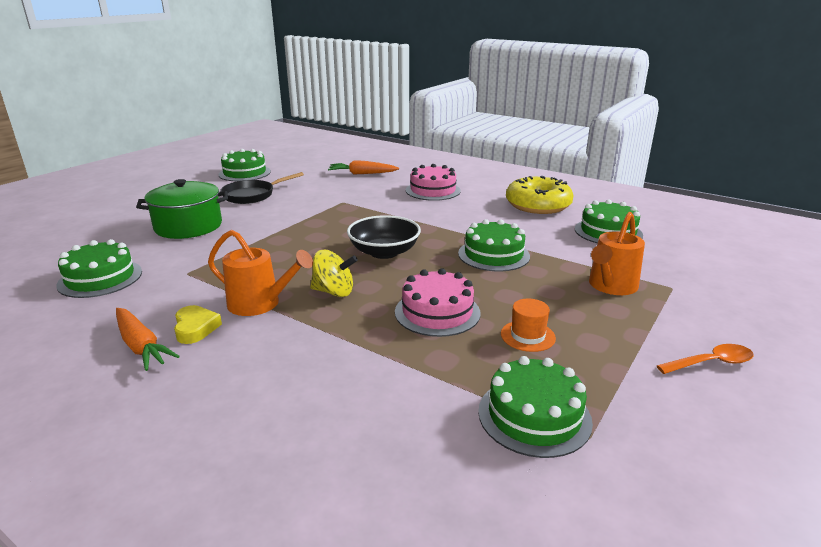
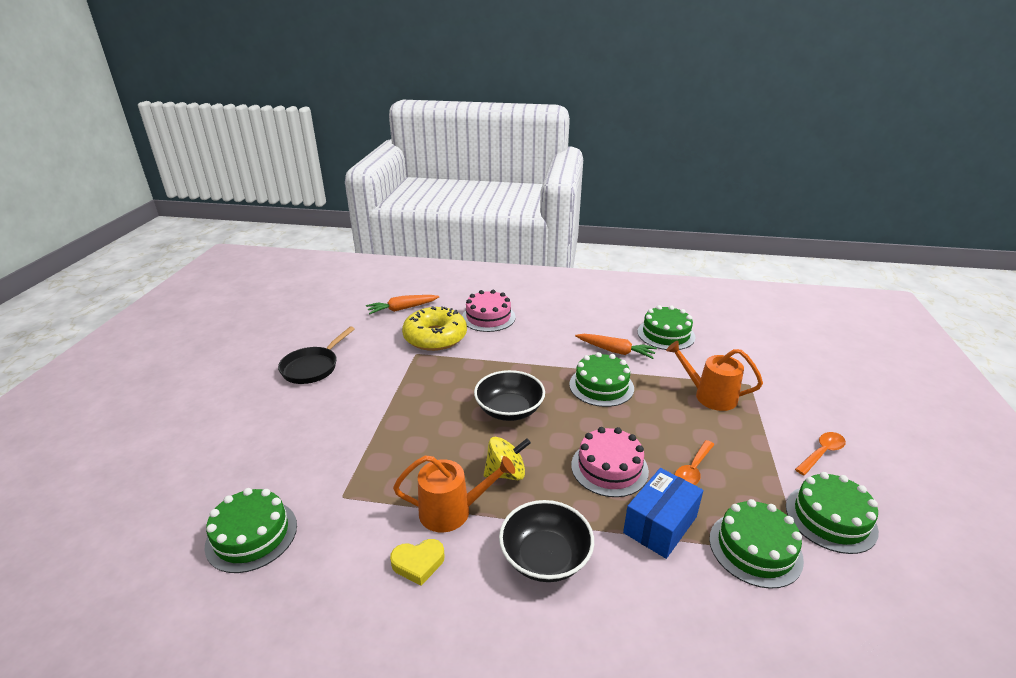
camera: 25 degrees left, 5 degrees up
orange carrot [116,308,180,371] -> orange carrot moved to [575,334,657,359]
green pot [136,179,228,239] -> none
yellow heart [174,305,222,344] -> yellow heart turned 120 degrees clockwise [390,539,445,586]
green cake [218,149,271,181] -> green cake moved to [786,472,879,554]
orange hat [501,299,556,352] -> orange spoon [675,440,715,485]
yellow donut [506,176,574,214] -> yellow donut moved to [402,306,467,351]
orange watering can [589,212,645,295] -> orange watering can turned 105 degrees clockwise [666,341,763,411]
none -> black bowl [499,500,594,582]
none -> blue box [623,468,703,559]

